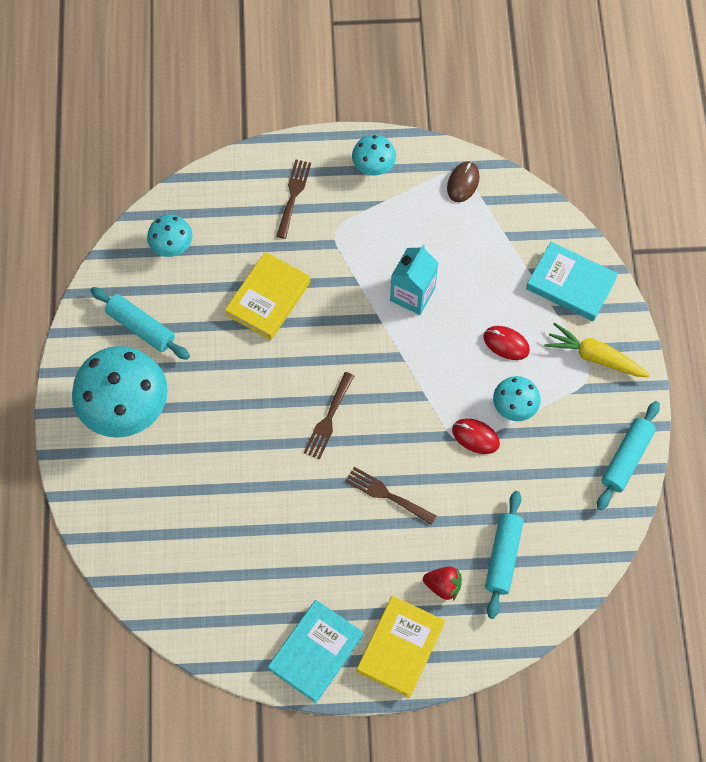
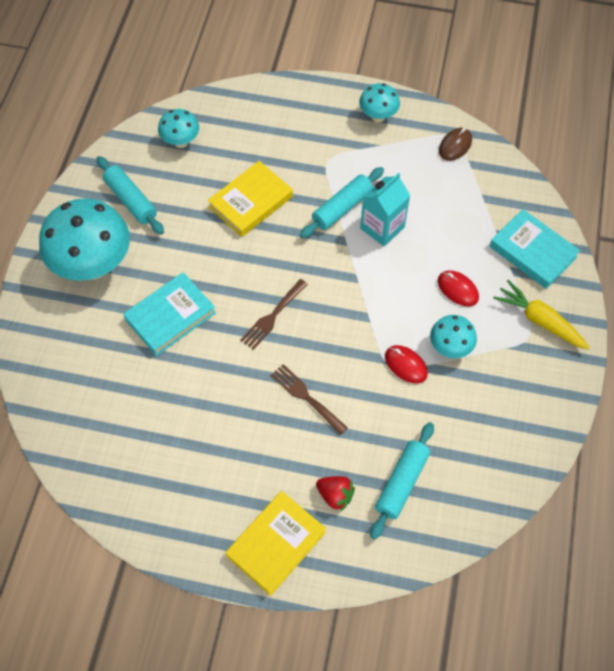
camera: 15 degrees right, 5 degrees down
turquoise book [268,600,364,703] -> turquoise book moved to [123,272,216,356]
brown fork [276,160,311,239] -> none
turquoise rolling pin [597,401,660,510] -> turquoise rolling pin moved to [300,167,384,238]

